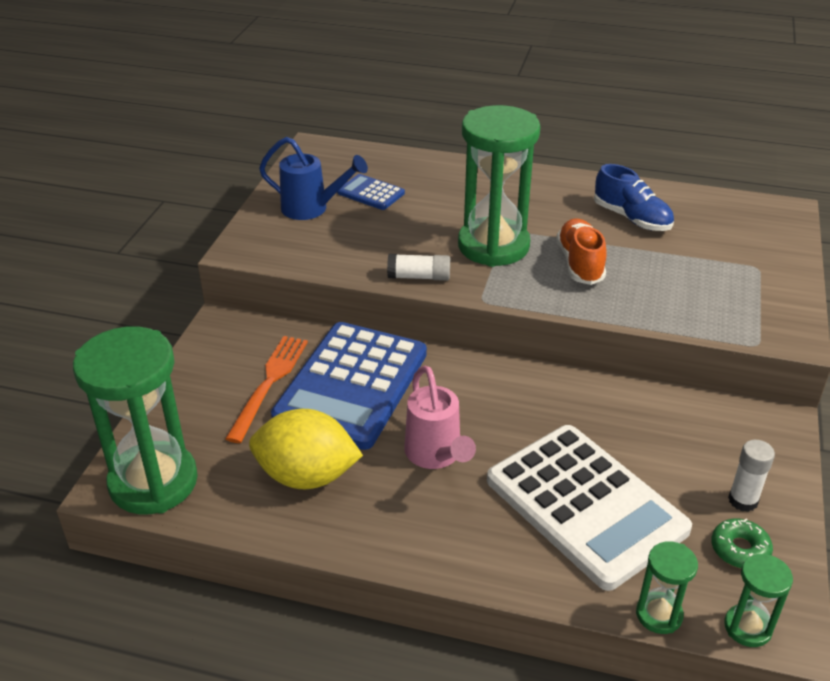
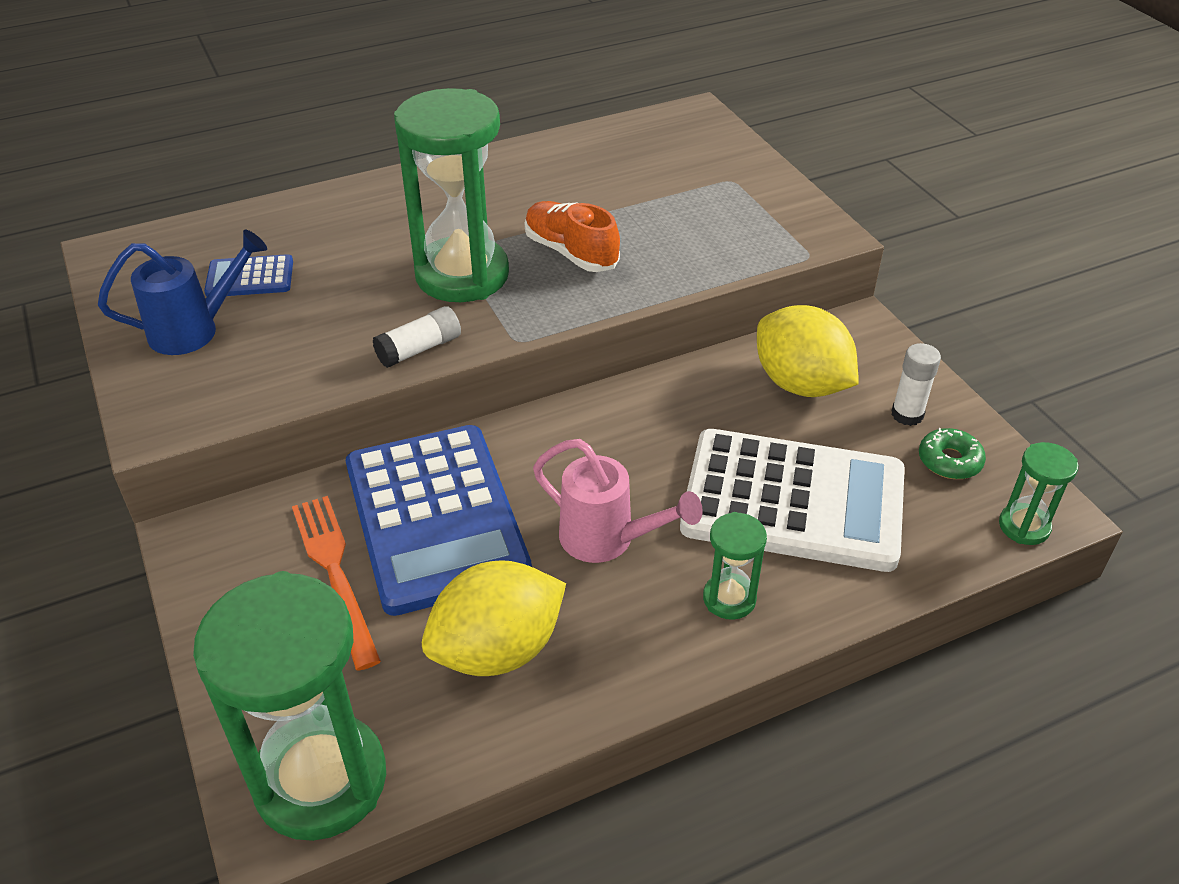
camera: 40 degrees left, 5 degrees up
blue shoe [594,164,674,231] -> none
green hourglass [636,541,698,634] -> green hourglass moved to [703,512,767,620]
none -> yellow lemon [757,305,859,397]

